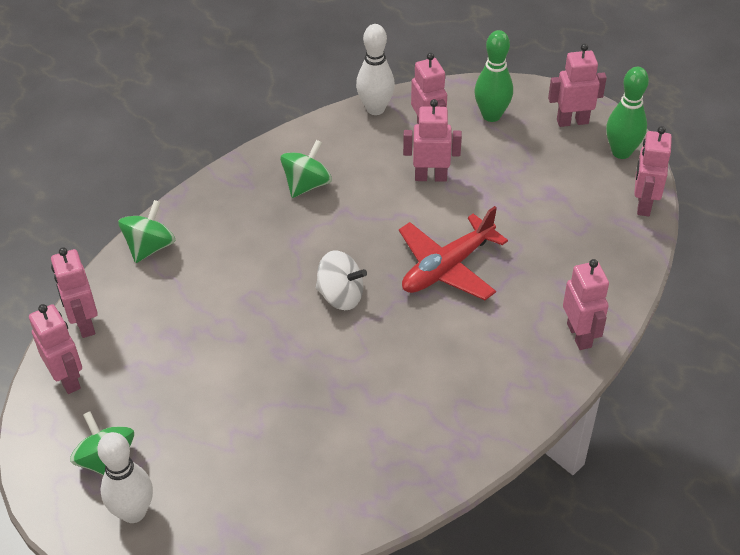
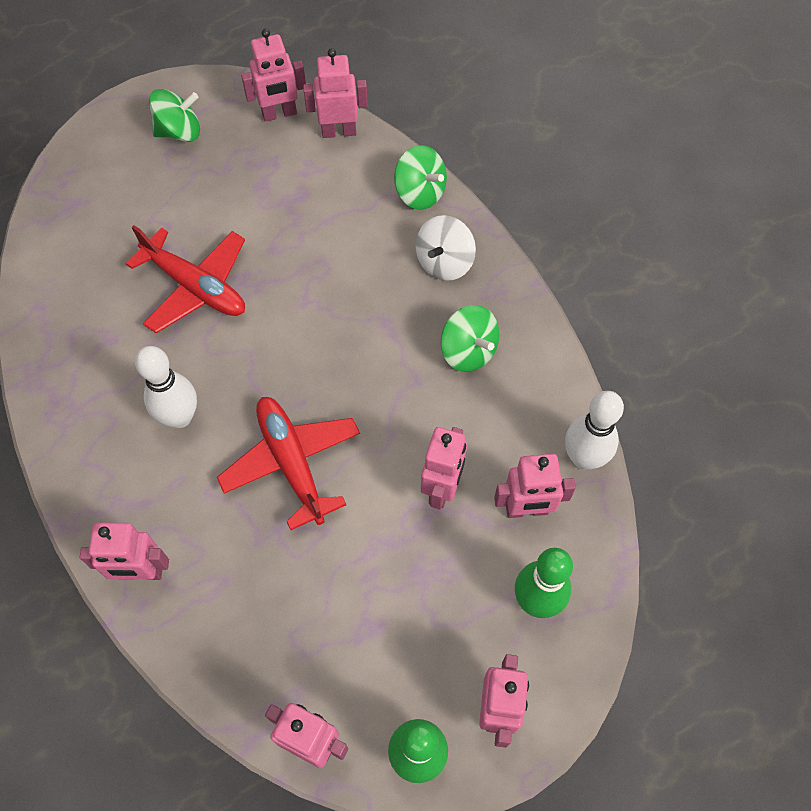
camera: 105 degrees right, 15 degrees up
white bowling pin [97,432,153,523] -> white bowling pin moved to [135,346,197,428]
white spinning top [315,250,367,310] -> white spinning top moved to [416,215,476,281]
none -> red plane [126,225,245,333]

